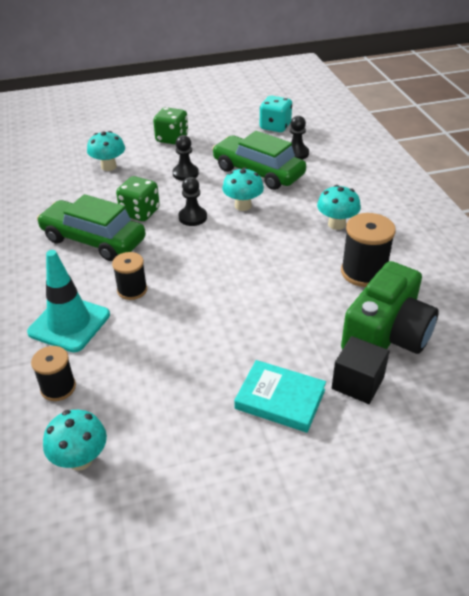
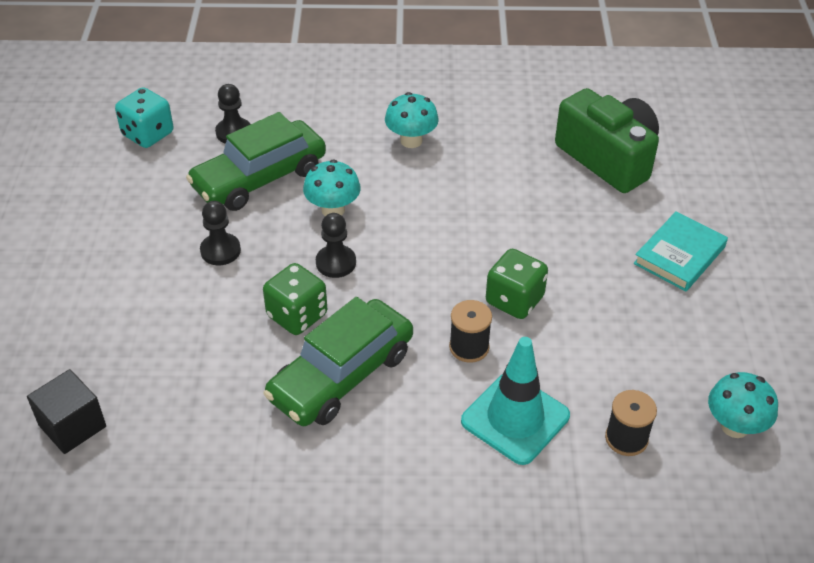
camera: 75 degrees left, 5 degrees up
turquoise mushroom [87,131,125,171] -> none
green dice [153,107,188,145] -> green dice moved to [486,249,548,319]
black cube [332,336,390,404] -> black cube moved to [27,369,106,454]
black spool [341,213,396,287] -> none

